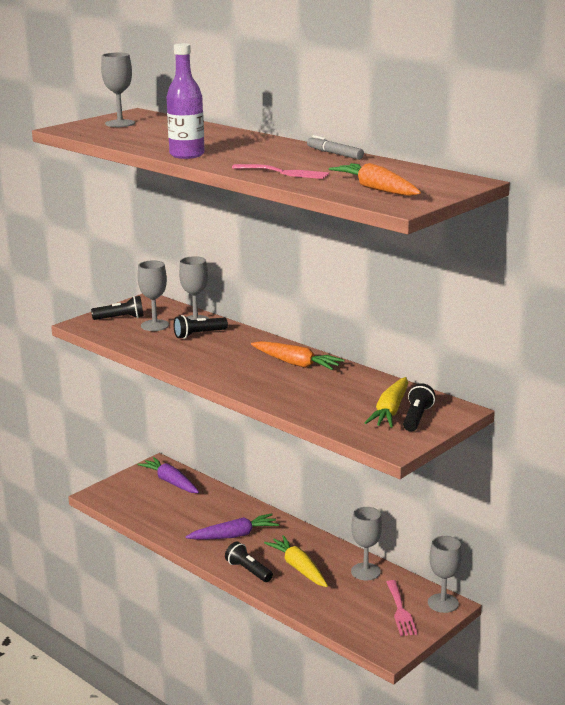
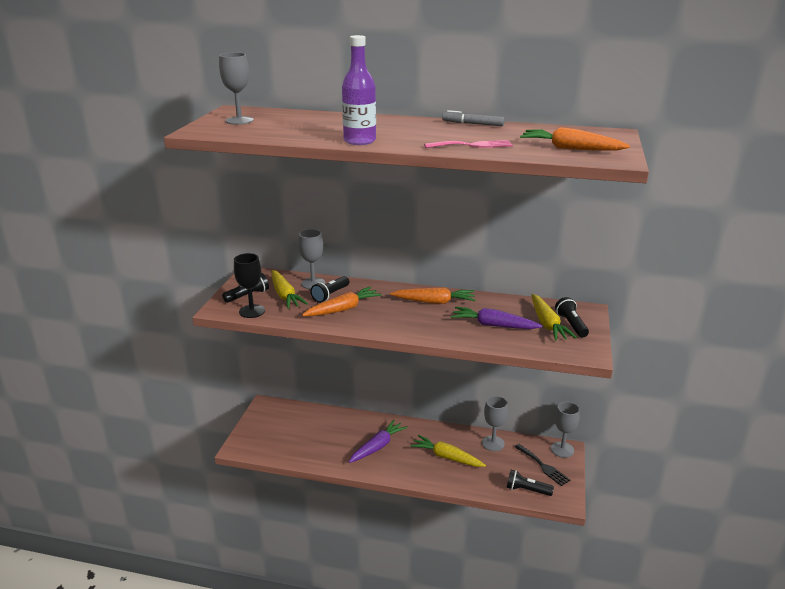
camera: 30 degrees left, 5 degrees up
purple carrot [137,457,199,493] -> purple carrot moved to [451,307,542,329]
grey goblet [138,260,169,331] -> yellow carrot [271,270,308,309]
black flashlight [225,542,273,582] -> black flashlight moved to [506,470,554,496]
pink fork [386,580,418,636] -> black fork [515,444,570,486]
none -> black goblet [234,253,265,318]
none -> orange carrot [302,287,382,316]

